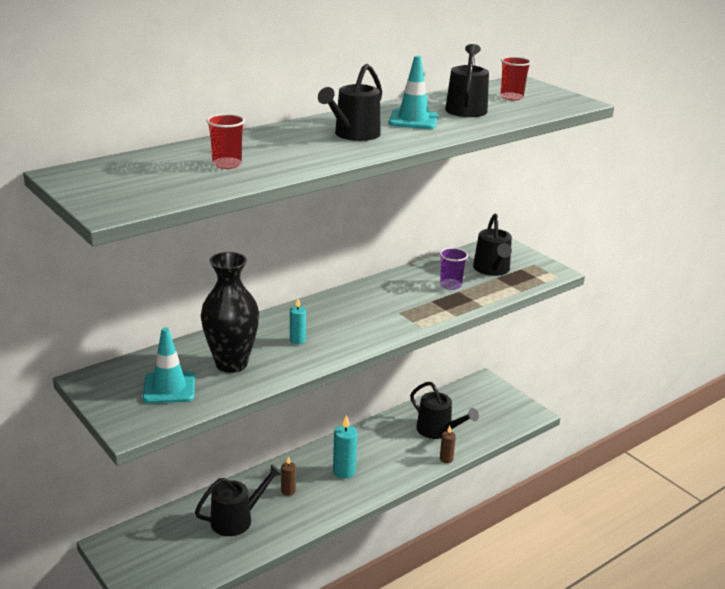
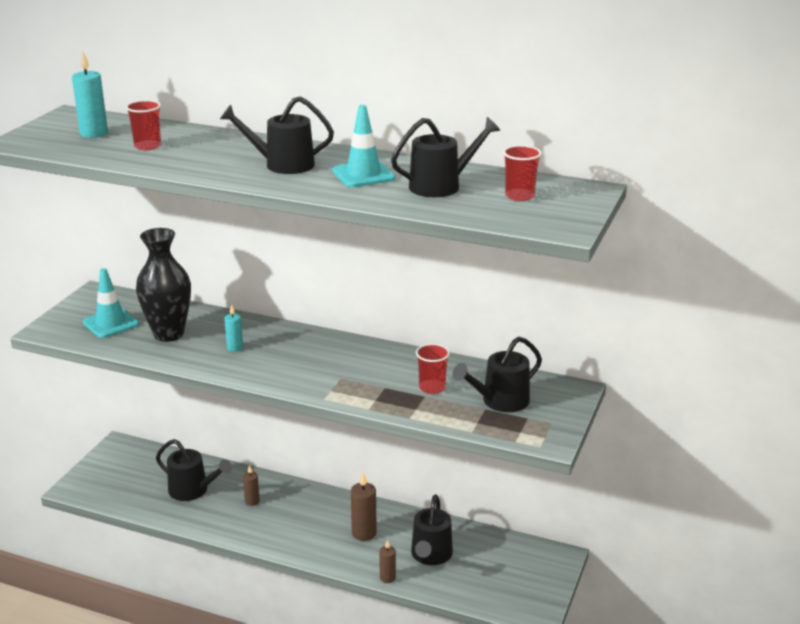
camera: 60 degrees right, 0 degrees up
turquoise candle [333,414,358,479] -> turquoise candle moved to [72,51,108,138]
purple cup [440,248,468,290] -> red cup [416,344,450,394]
none -> brown candle [351,472,377,541]

